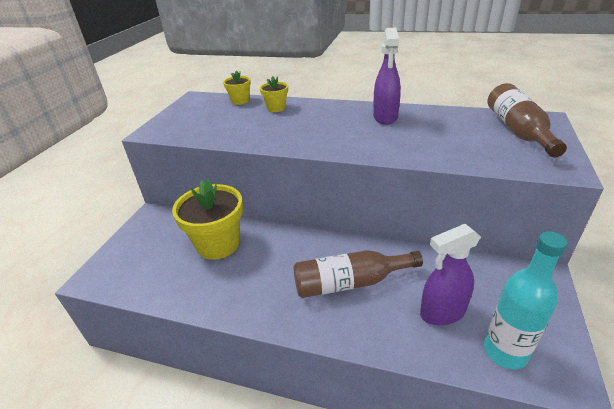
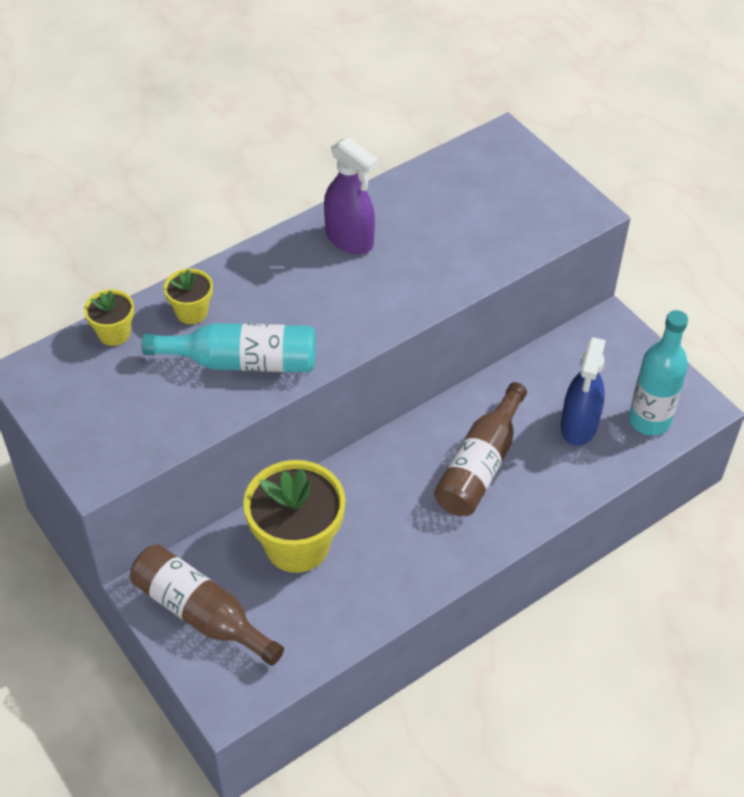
camera: 55 degrees left, 15 degrees up
purple spray bottle [420,224,481,325] -> blue spray bottle [561,337,606,446]
brown bottle [488,83,567,158] -> brown bottle moved to [130,544,284,666]
none -> turquoise bottle [142,323,316,372]

